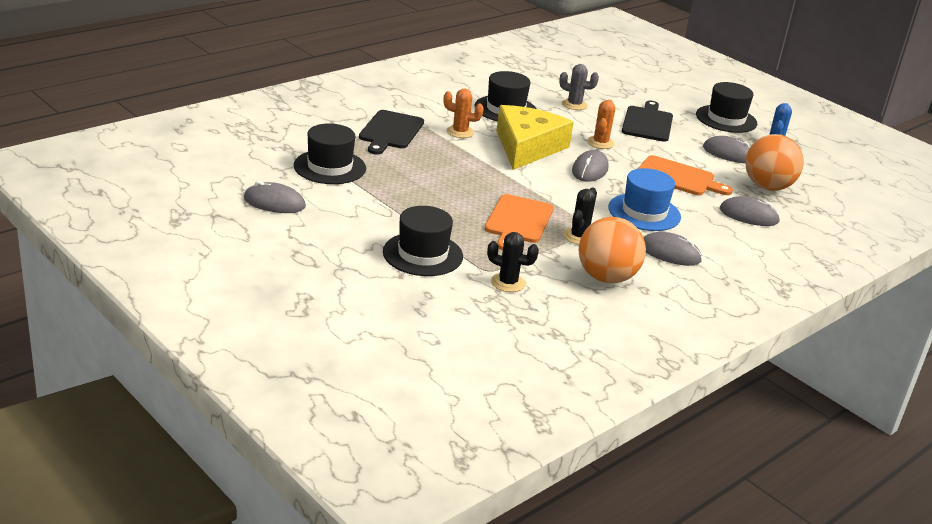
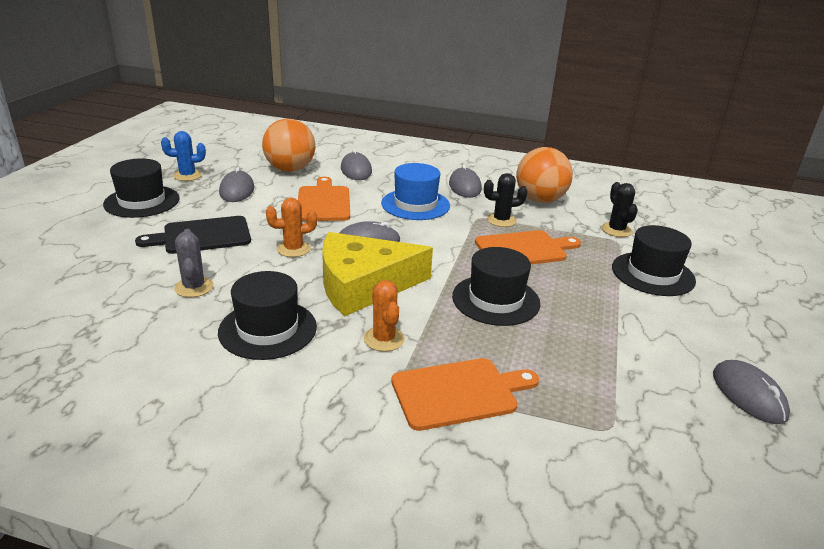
camera: 120 degrees left, 0 degrees up
black hat [294,123,366,184] -> black hat moved to [452,247,541,326]
black cutting board [359,110,424,155] -> orange cutting board [391,358,539,431]

